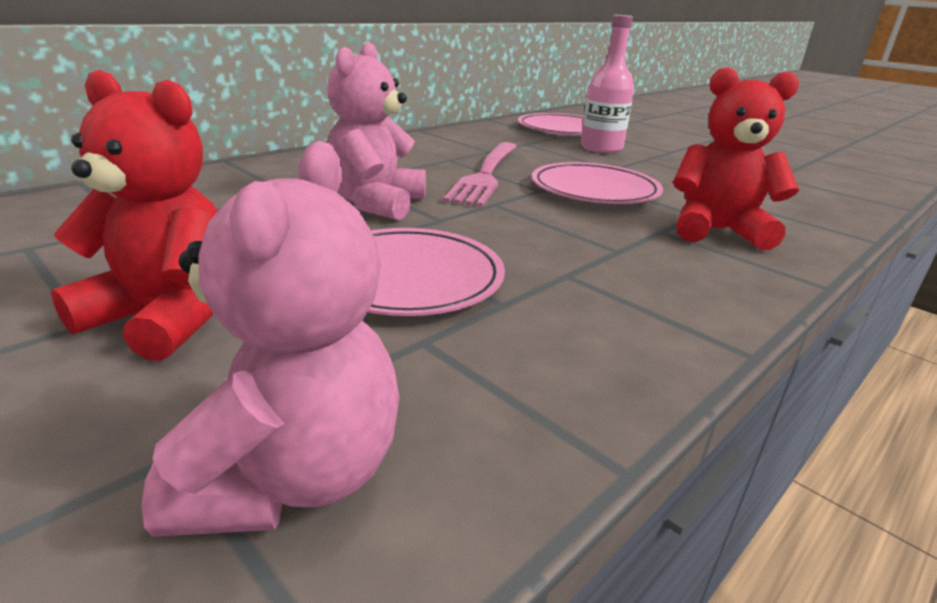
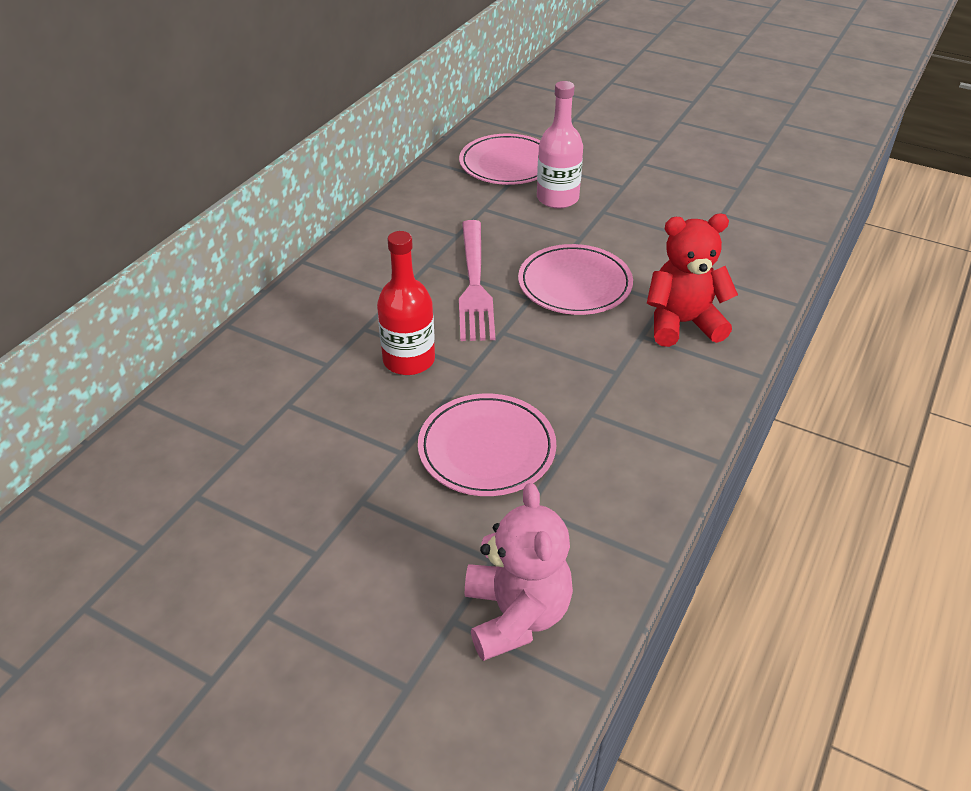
camera: 15 degrees left, 15 degrees up
red teddy bear [51,70,218,361] -> none
pink teddy bear [326,42,426,220] -> red bottle [377,231,435,375]

